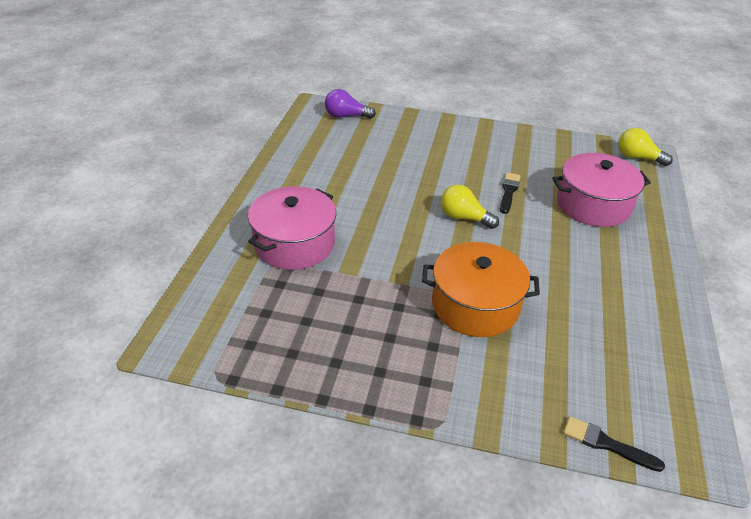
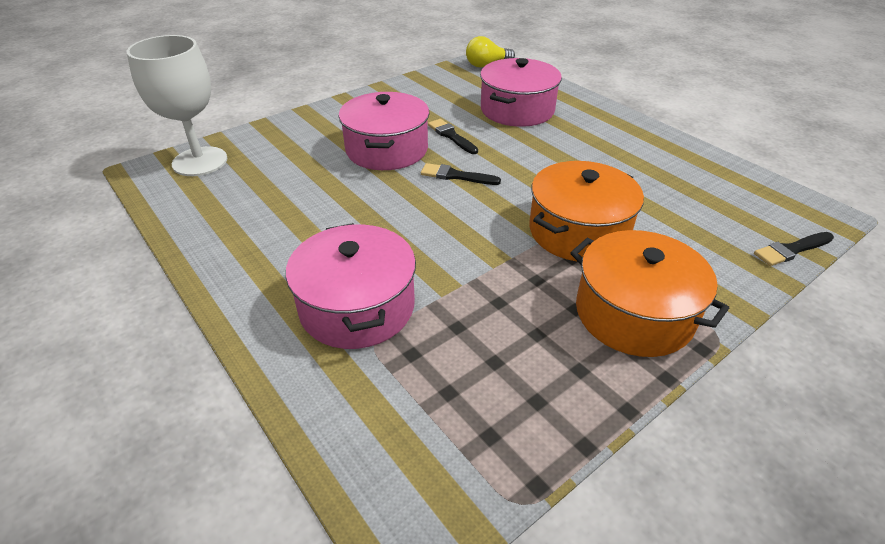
camera: 50 degrees left, 0 degrees up
purple light bulb [325,89,376,119] -> white goblet [127,35,227,176]
yellow light bulb [441,185,499,229] -> black brush [421,163,501,185]
none -> pink pot [339,92,429,170]
none -> orange pot [570,230,729,357]

